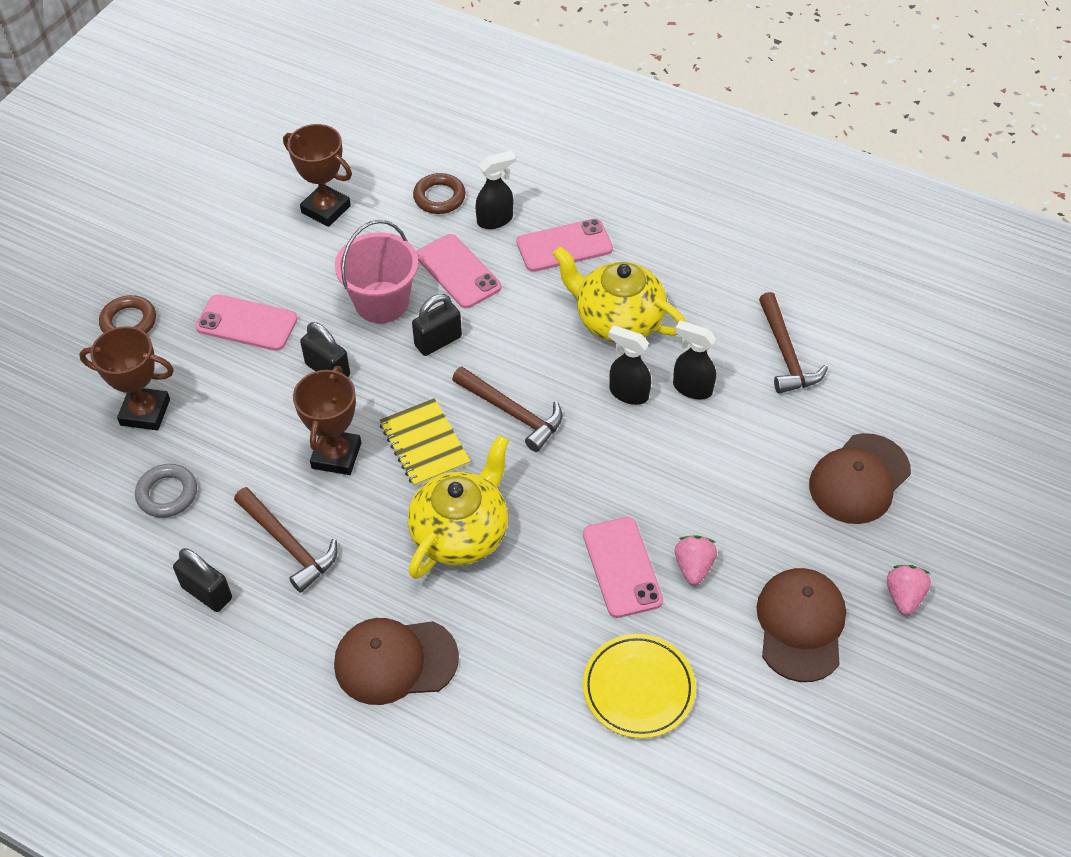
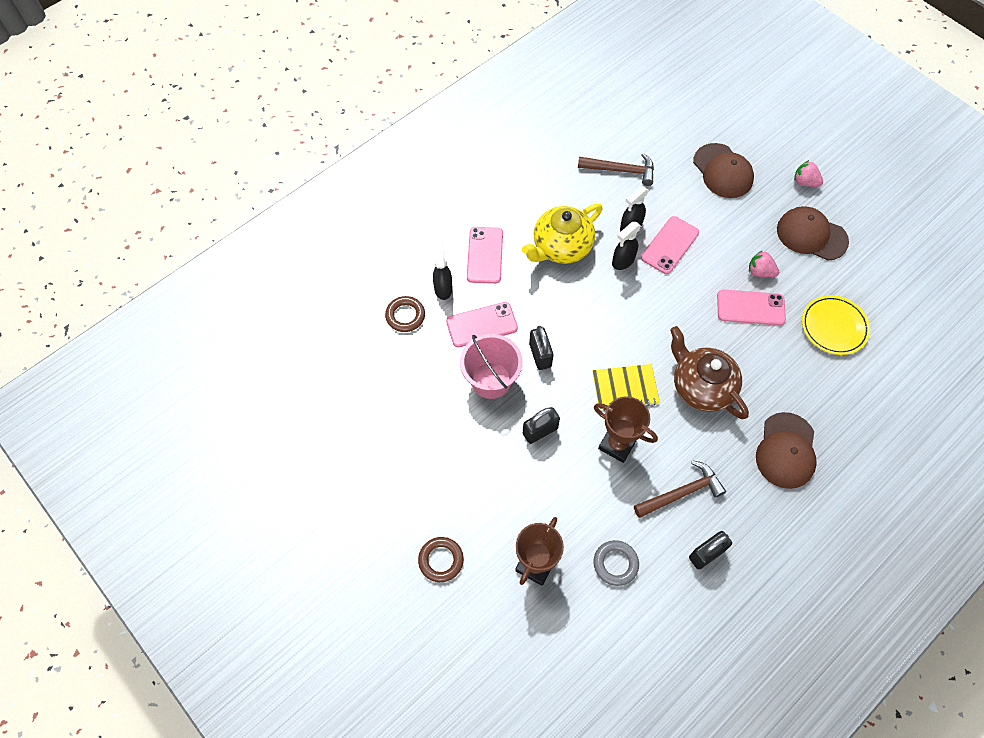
camera: 70 degrees left, 10 degrees up
pink phone [195,294,298,351] -> pink phone moved to [641,216,699,274]
brown trophy [283,124,352,227] -> none
yellow teapot [408,435,509,579] -> brown teapot [670,326,749,419]
brown hammer [452,367,563,452] -> none

